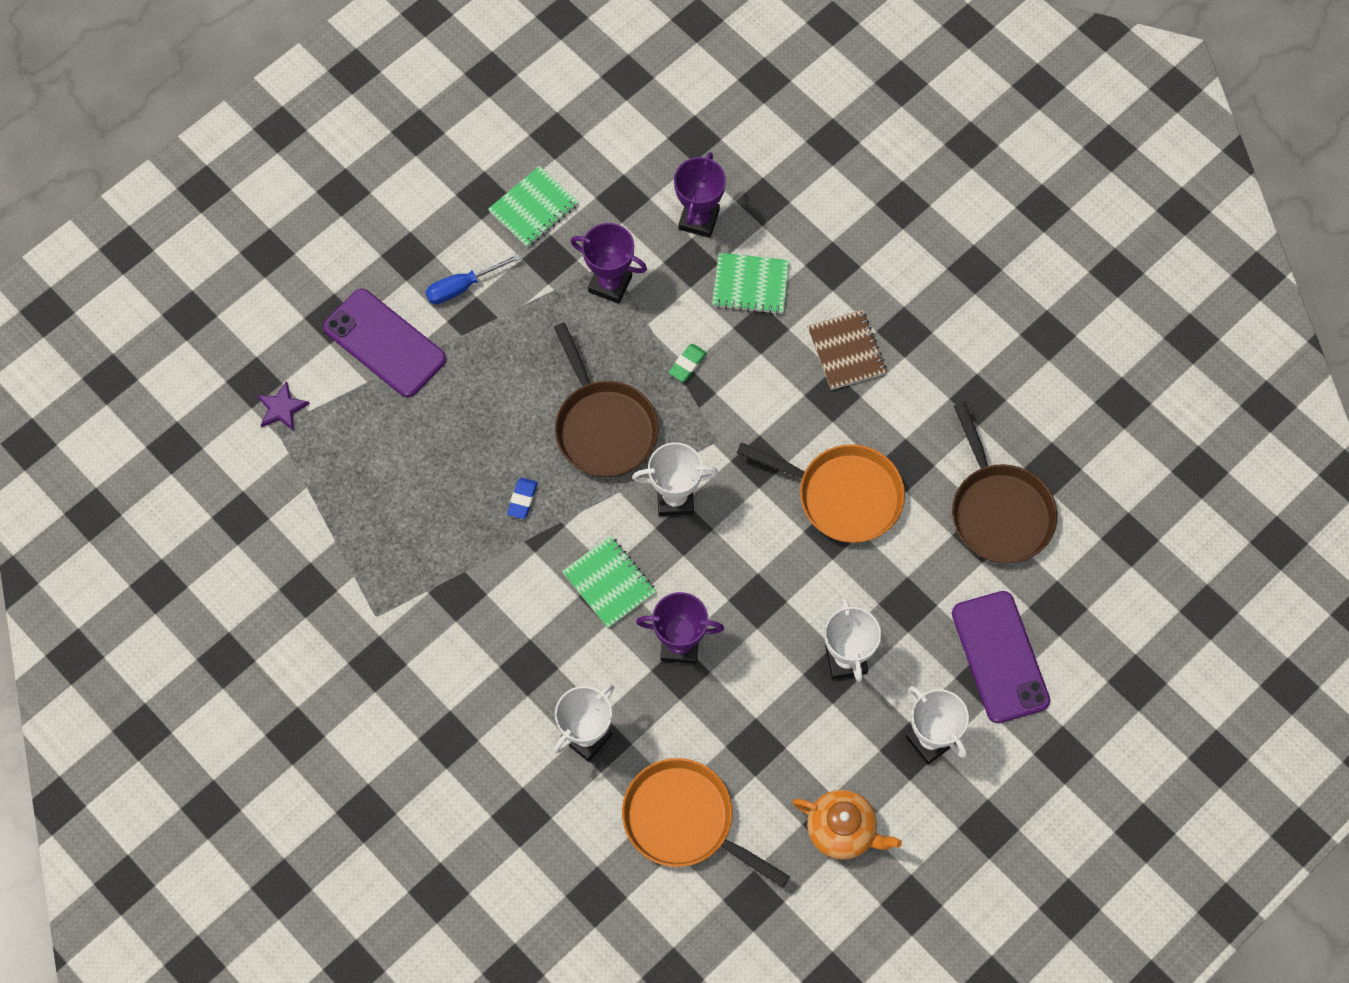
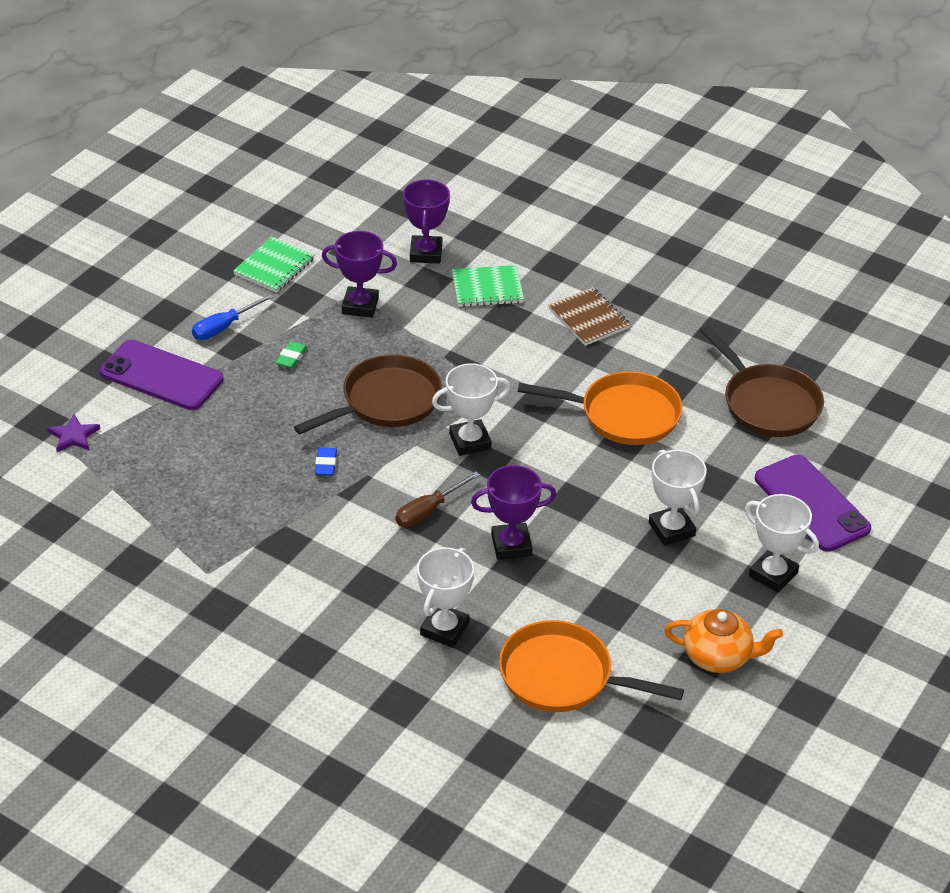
camera: 15 degrees left, 25 degrees down
brown pan [554,323,659,477] -> brown pan turned 90 degrees counterclockwise [294,354,442,434]
green notebook [562,536,657,628] -> brown screwdriver [396,472,480,527]
green eraser [668,344,707,382] -> green eraser moved to [275,341,308,369]

